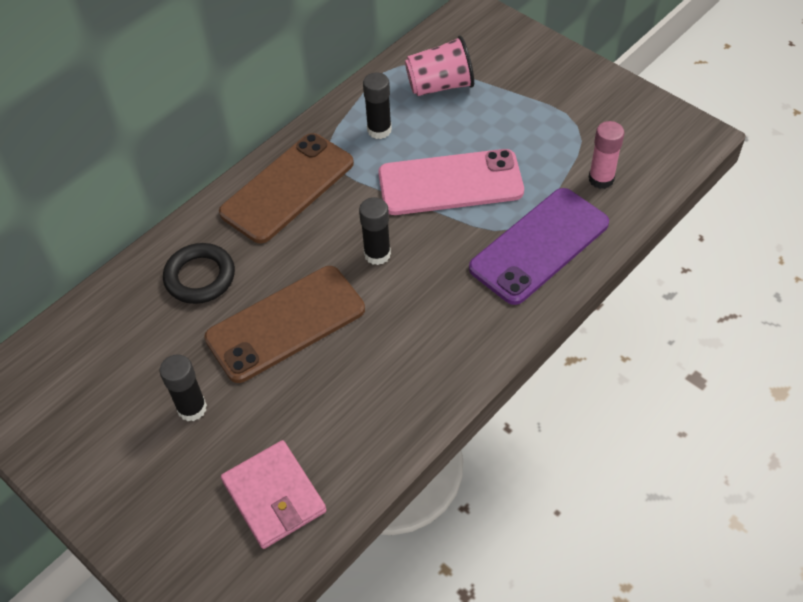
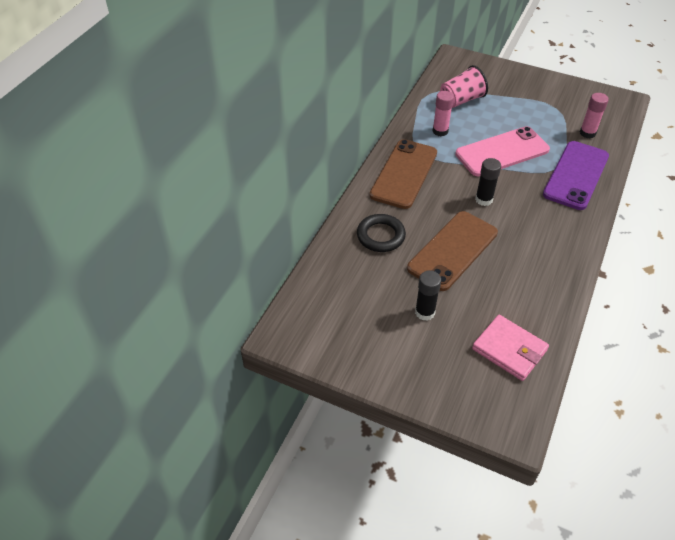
camera: 20 degrees left, 5 degrees down
black glue stick [363,72,392,139] -> pink glue stick [432,91,454,137]

